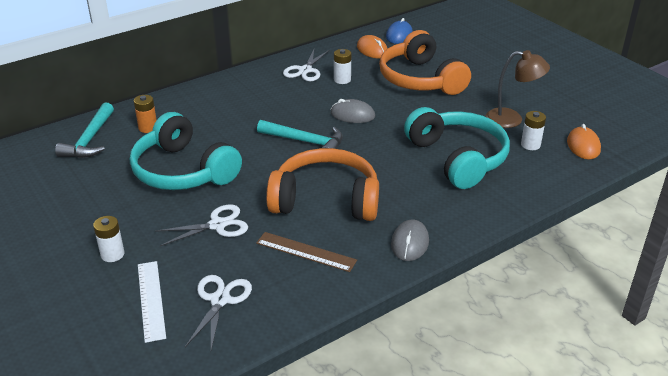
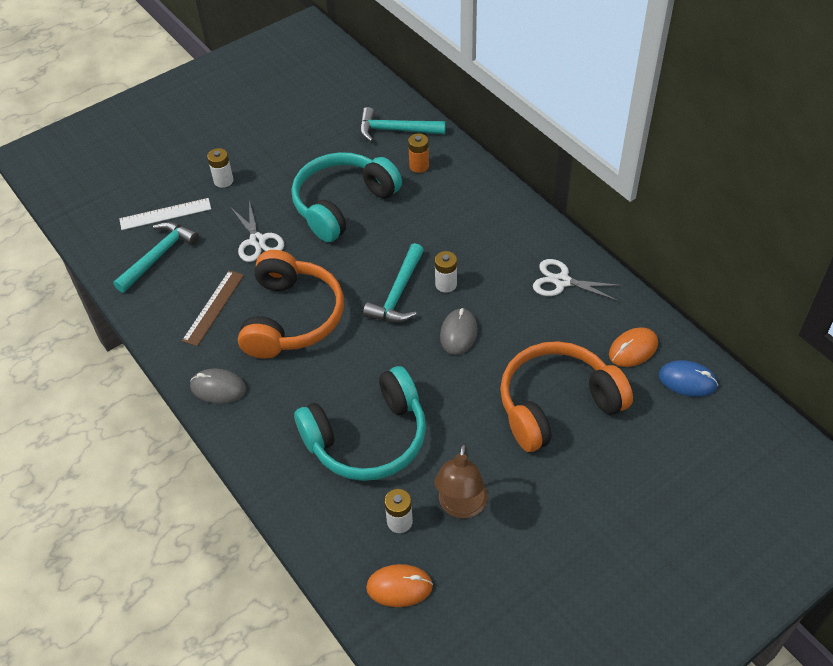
camera: 90 degrees right, 15 degrees up
white scissors [185,275,252,350] -> turquoise hammer [113,222,199,293]
white battery [334,49,351,84] -> white battery moved to [435,251,457,293]

